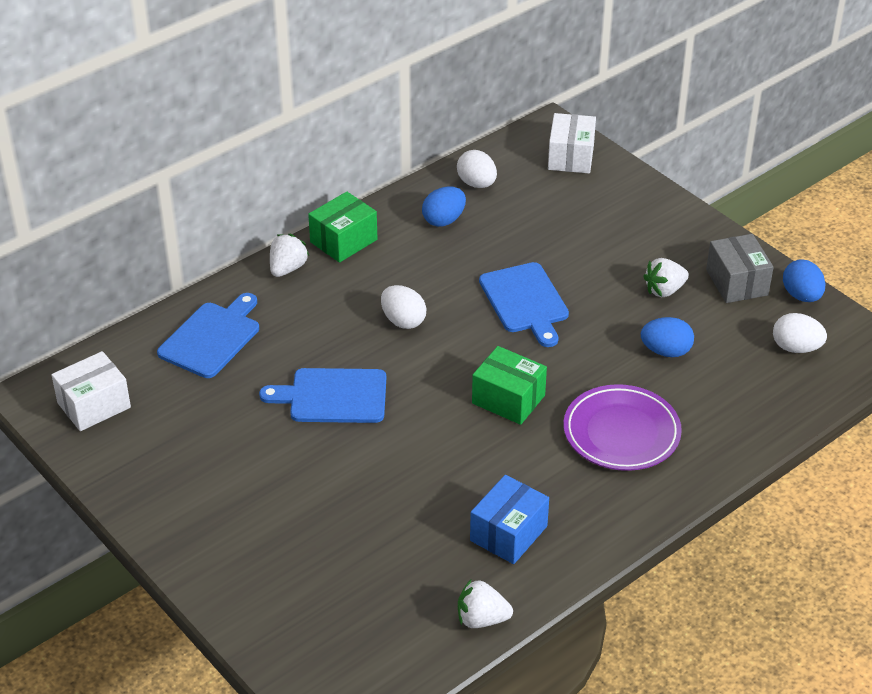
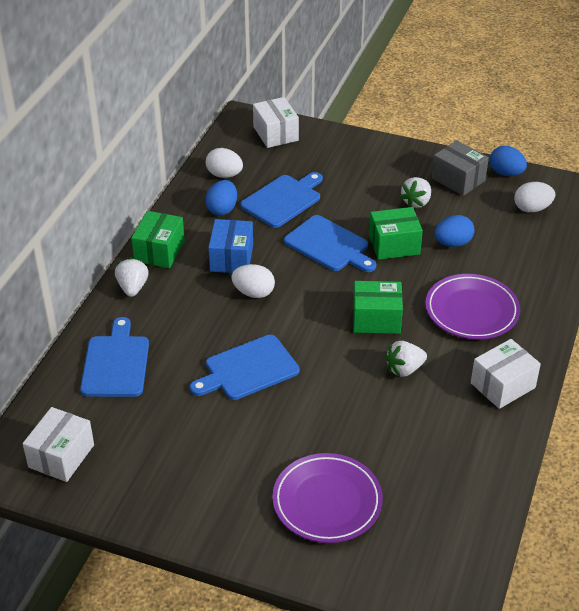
camera: 30 degrees left, 0 degrees up
white strawberry [458,579,513,628] -> white strawberry moved to [385,341,427,377]
blue box [470,475,549,564] -> blue box moved to [208,219,253,273]
none -> blue cutting board [240,172,323,228]
none -> purple plate [272,453,383,543]
none -> green box [369,207,423,260]
none -> white box [471,339,541,409]

